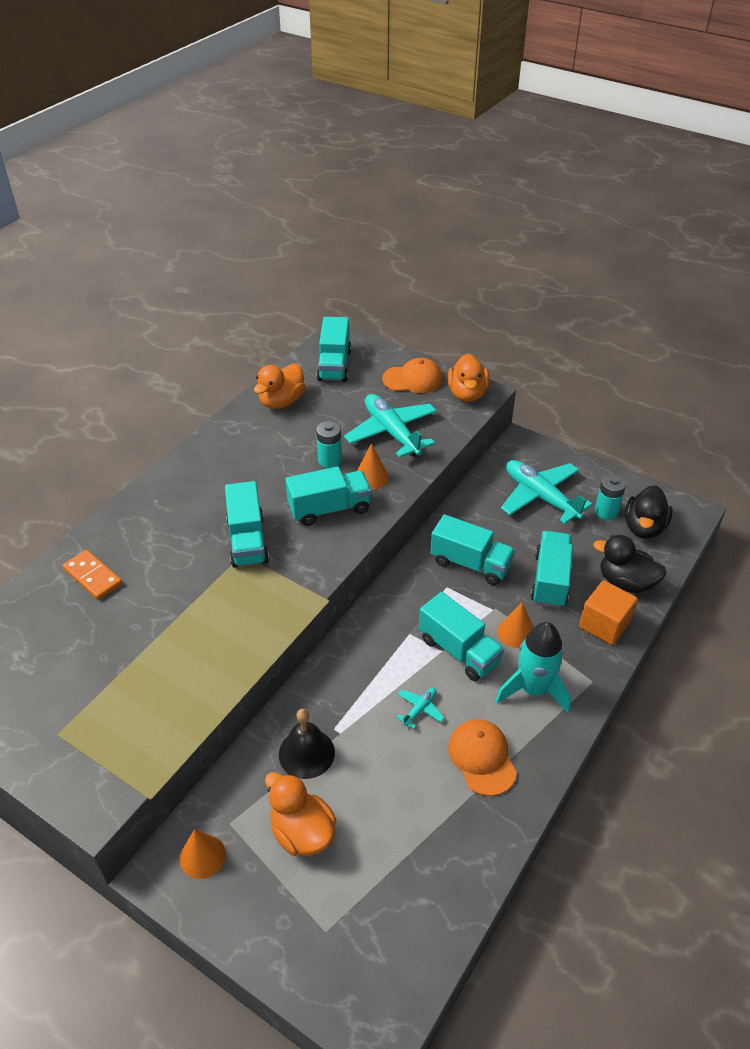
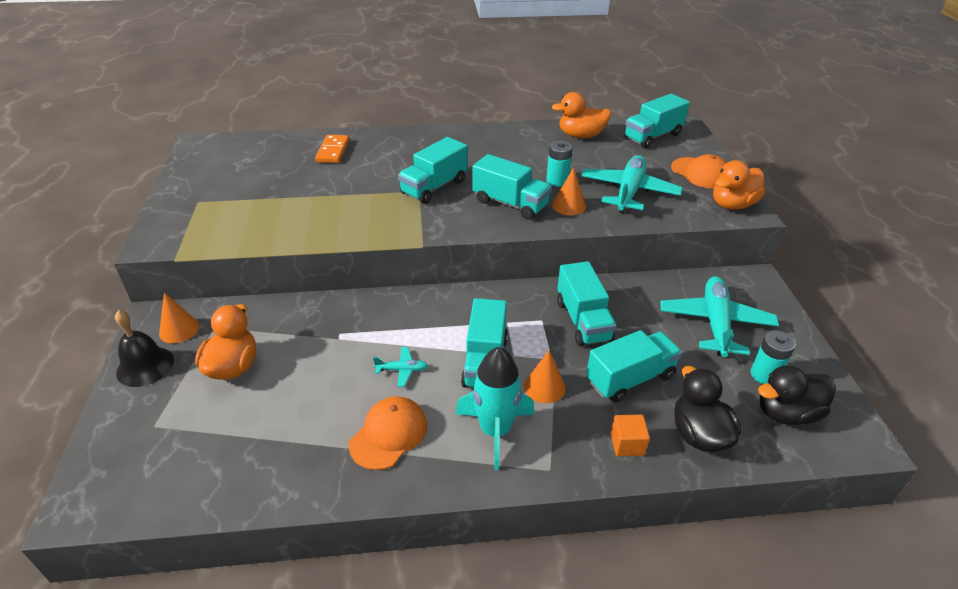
camera: 50 degrees right, 5 degrees down
black bell [279,709,335,779] -> black bell moved to [115,310,174,387]
orange cube [579,580,638,645] -> orange cube [611,415,650,456], size x0.63

